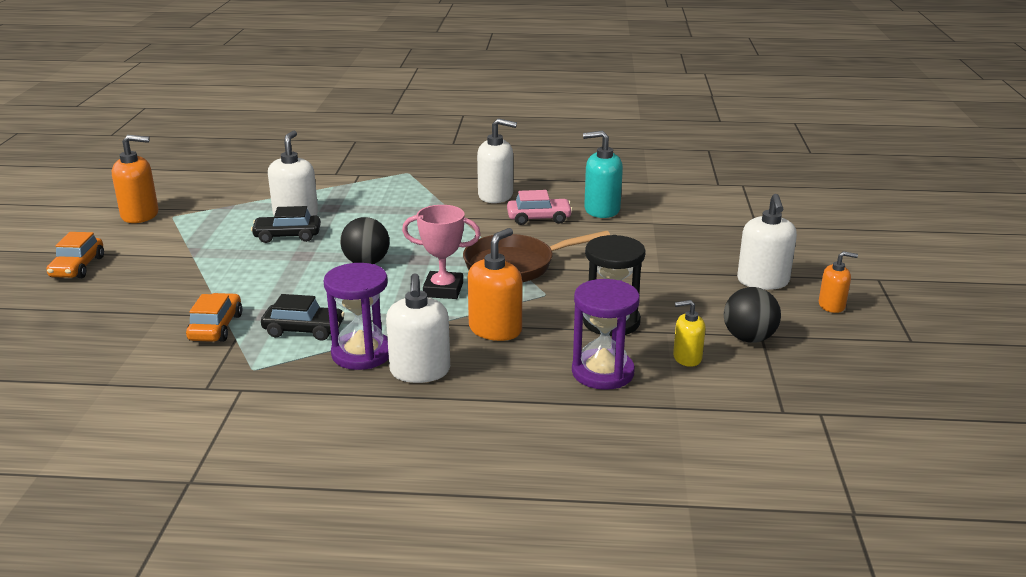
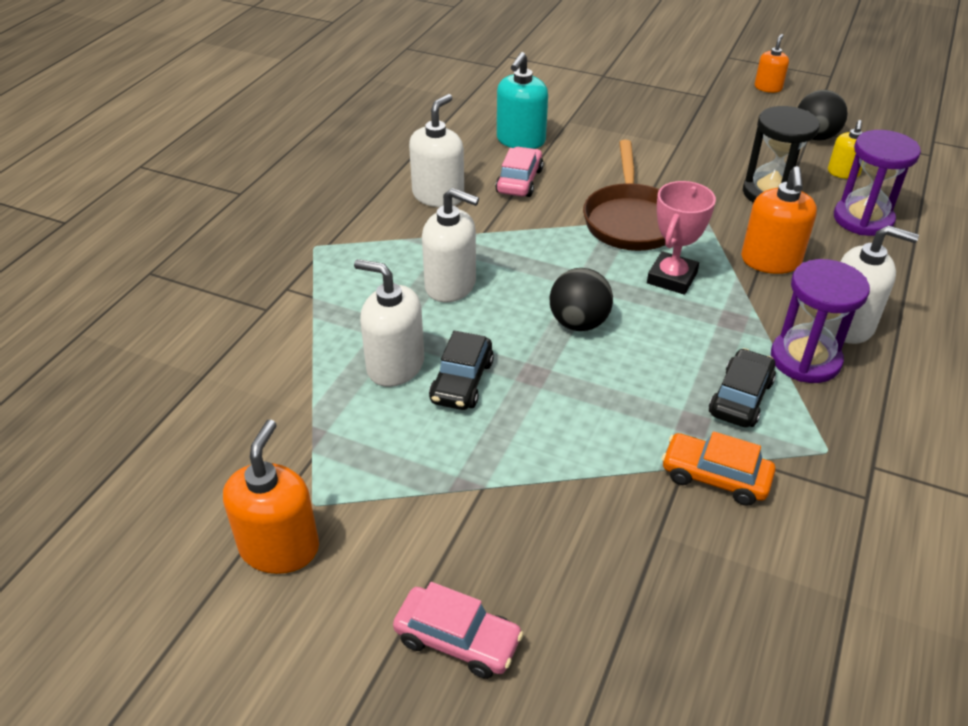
camera: 70 degrees left, 15 degrees up
orange car [47,232,104,278] -> pink car [393,582,524,679]
orange soap dispenser [468,228,522,341] -> orange soap dispenser turned 135 degrees counterclockwise [741,166,817,274]
white soap dispenser [737,194,797,290] -> white soap dispenser moved to [422,188,479,302]

